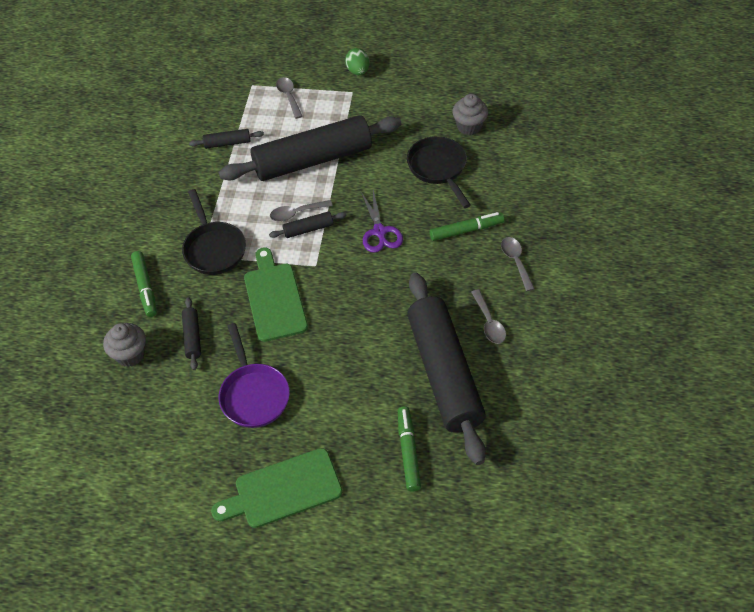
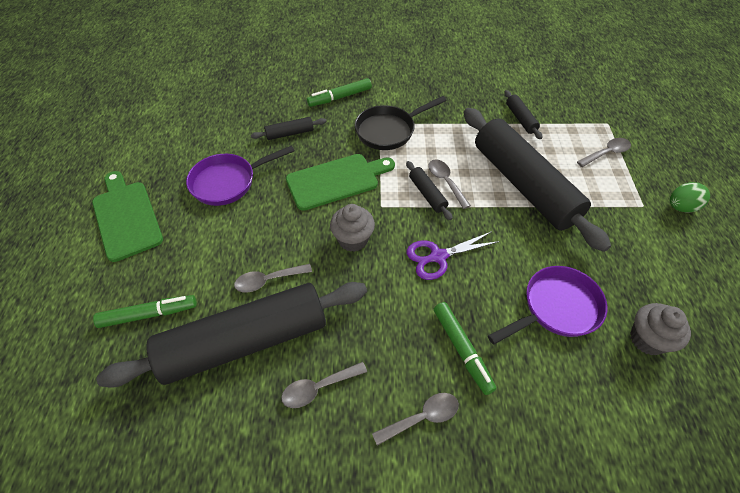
camera: 80 degrees right, 0 degrees up
grey cupcake [103,323,146,367] -> grey cupcake moved to [330,204,375,252]
black pan [407,136,471,208] -> purple pan [488,266,607,344]
none -> grey spoon [234,264,312,293]

